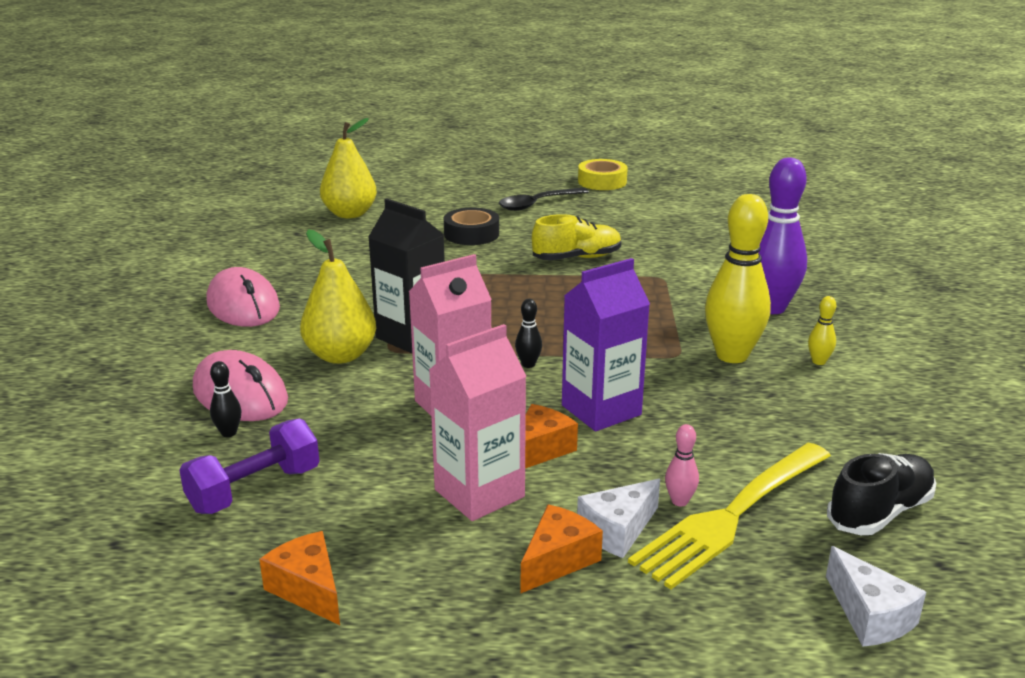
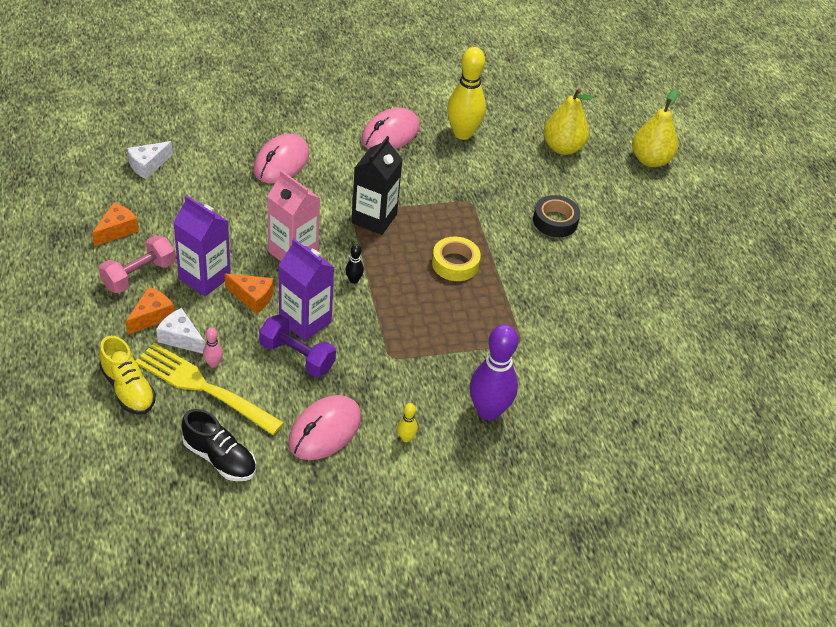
camera: 70 degrees right, 20 degrees up
purple dumbbell [179,418,319,514] -> purple dumbbell moved to [259,315,336,377]
black bowling pin [210,361,242,437] -> none
yellow pear [300,229,376,364] -> yellow pear moved to [632,89,678,167]
pink carton [429,324,526,521] -> purple carton [173,195,231,296]
black spoon [499,188,589,211] -> none
orange cheese [521,504,603,593] -> orange cheese turned 75 degrees counterclockwise [126,287,174,334]
yellow shoe [532,214,621,260] -> yellow shoe moved to [99,336,156,415]
yellow tape [578,159,628,190] -> yellow tape moved to [432,236,481,281]
yellow bowling pin [705,194,771,363] -> yellow bowling pin moved to [447,47,486,140]
white cheese [826,546,926,647] -> white cheese moved to [127,141,173,179]
none -> pink dumbbell [99,235,175,293]
none -> pink mouse [288,395,361,460]

